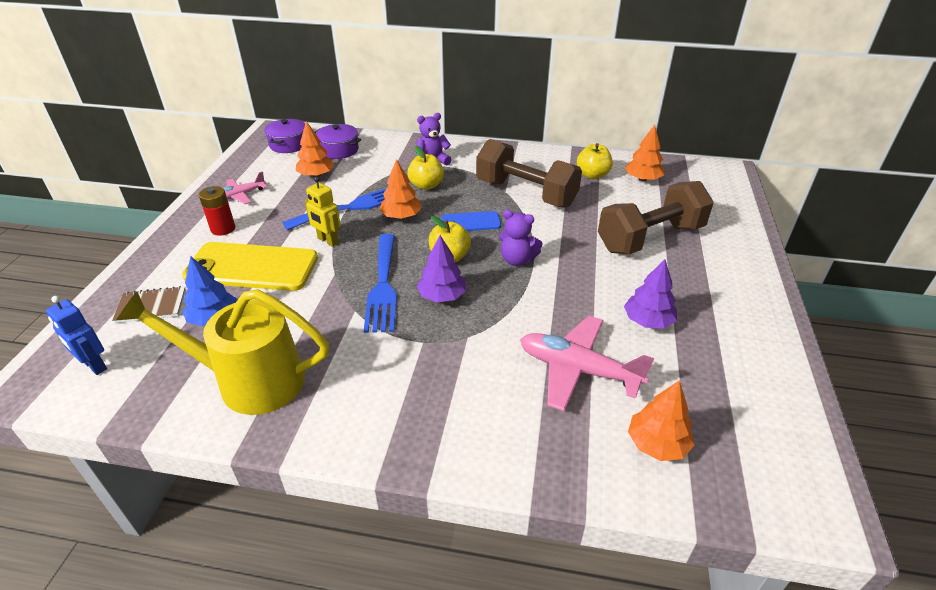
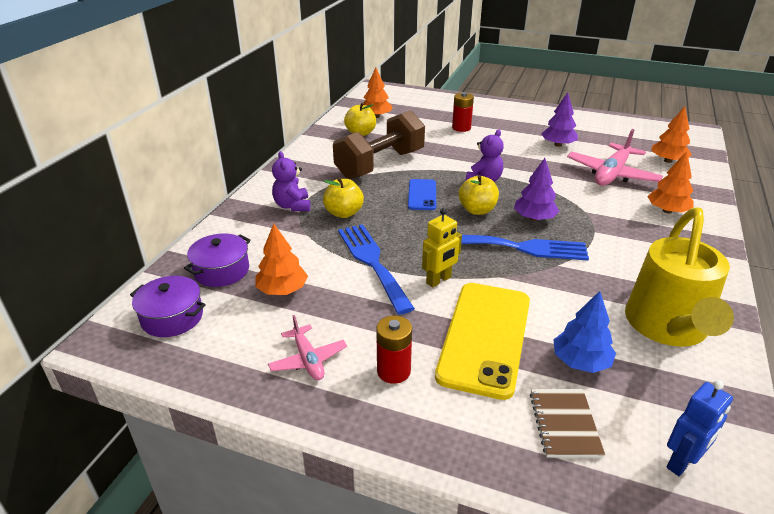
camera: 80 degrees left, 5 degrees down
orange tree [379,159,422,219] -> orange tree moved to [647,151,694,214]
brown dumbbell [598,181,714,254] -> red battery [452,92,474,132]

